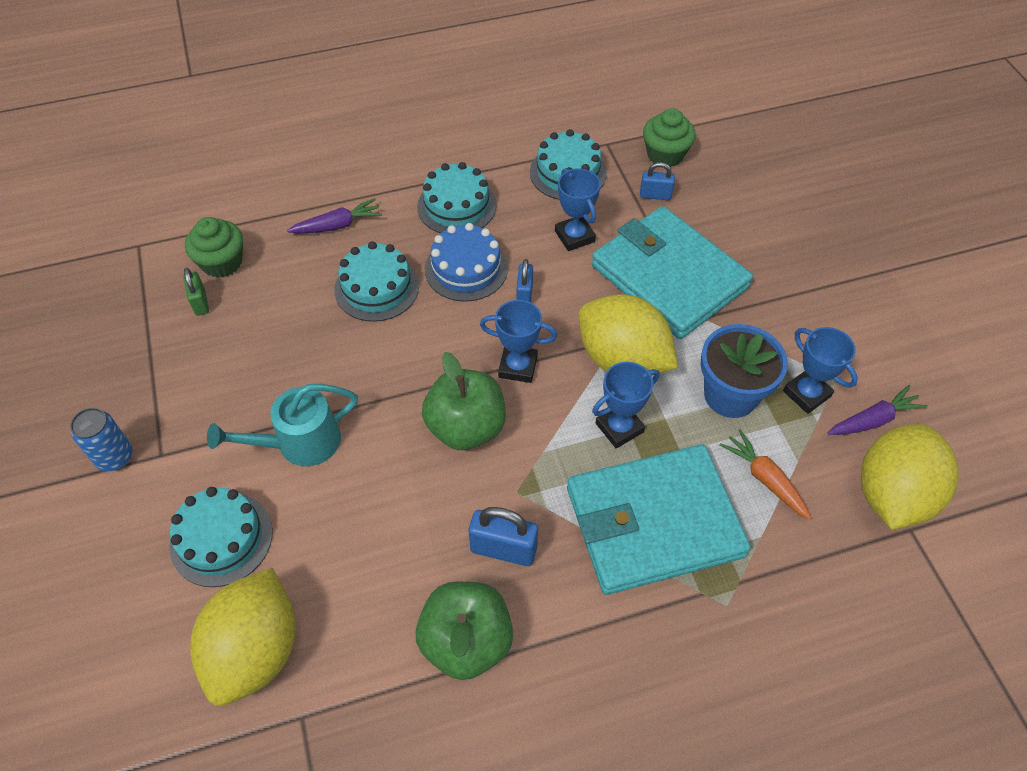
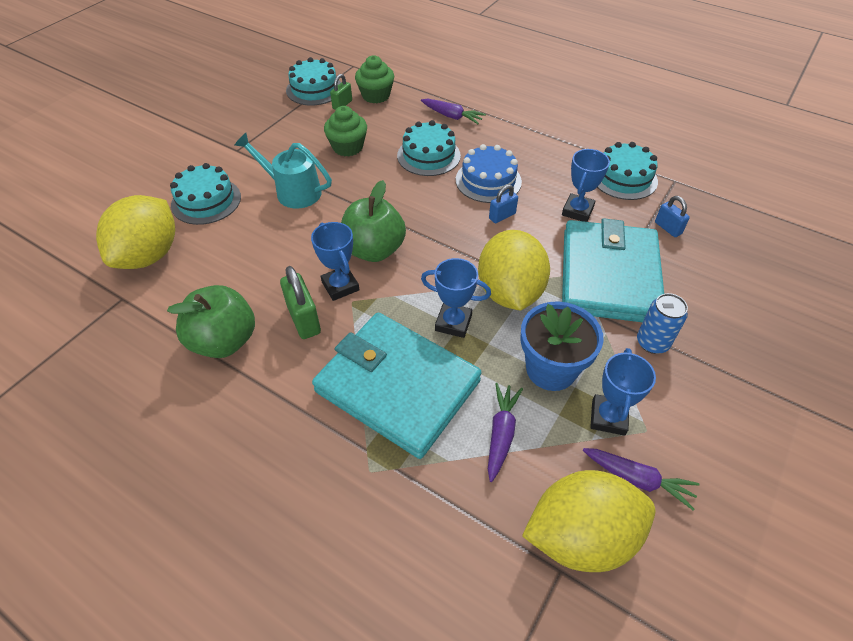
camera: 50 degrees right, 5 degrees down
blue can [70,408,133,472] -> blue can moved to [637,293,688,354]
yellow lemon [190,568,296,706] -> yellow lemon turned 45 degrees counterclockwise [96,195,175,269]
turquoise cake [417,162,496,234] -> turquoise cake moved to [286,57,341,106]
blue padlock [469,507,538,566] -> green padlock [280,266,321,339]
blue trophy [480,300,557,383] -> blue trophy moved to [311,222,359,301]
green cupcake [643,108,696,167] -> green cupcake moved to [324,106,367,157]
orange carrot [719,429,811,520] -> purple carrot [488,383,523,482]

